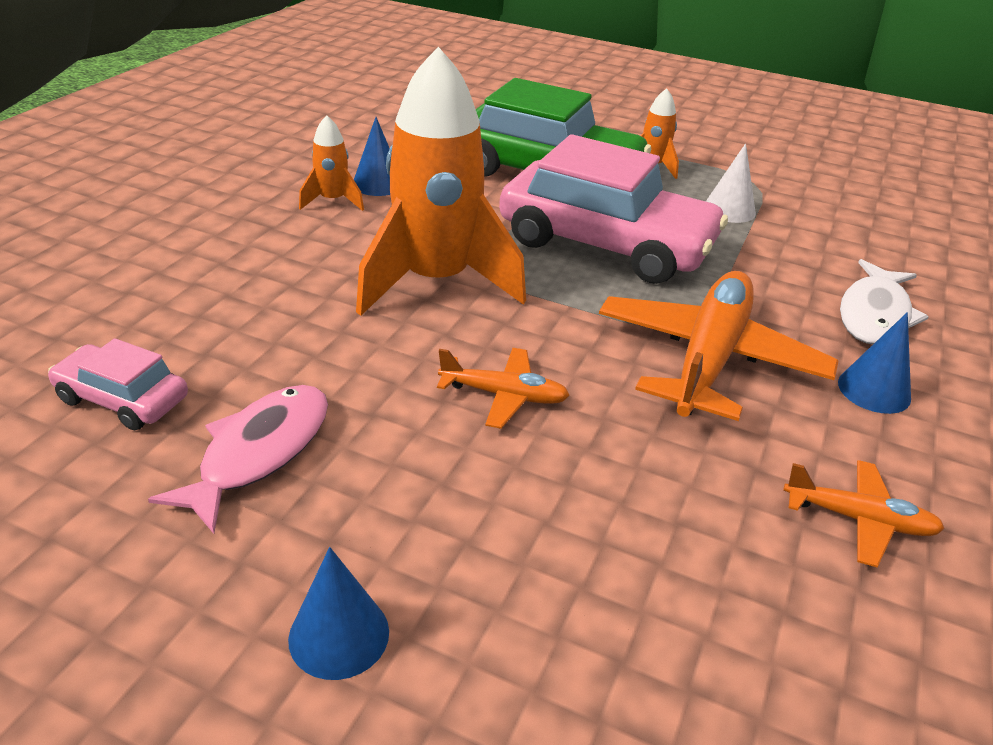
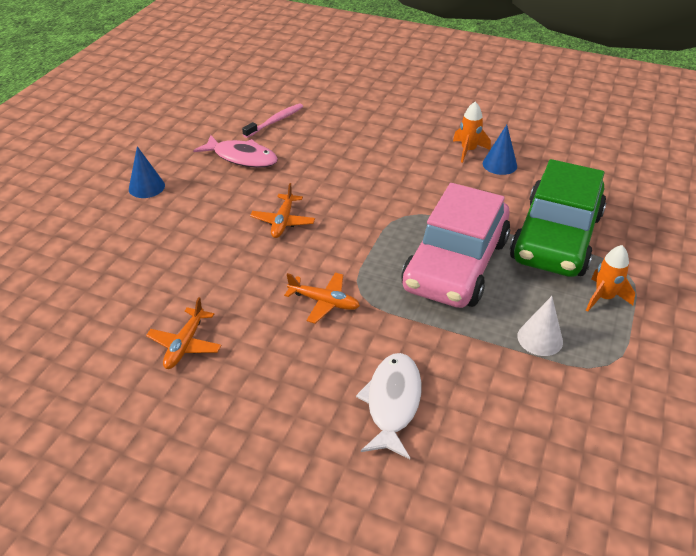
camera: 90 degrees right, 5 degrees up
pink car [48,338,188,430] -> pink toothbrush [242,103,303,138]
orange rocket [356,47,526,316] -> none
orange plane [599,271,839,421] -> orange plane [284,273,360,323], size x0.50
blue cone [838,312,911,414] -> none
white fish [840,259,929,344] -> white fish turned 75 degrees clockwise [356,353,422,459]

